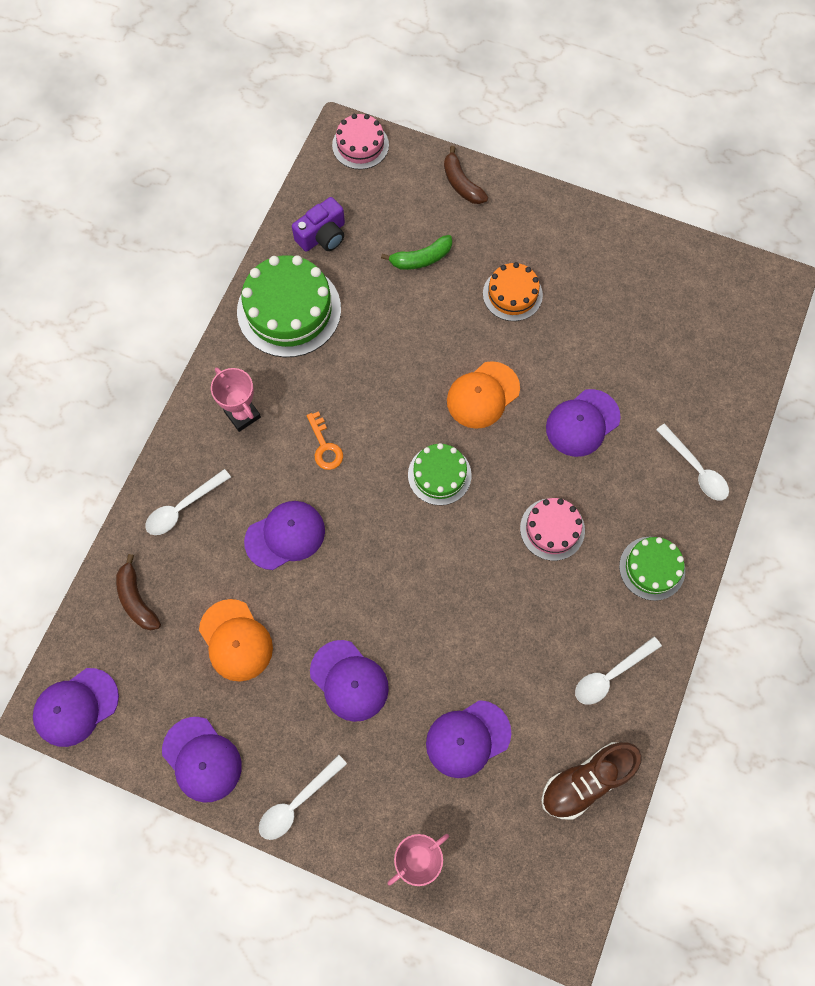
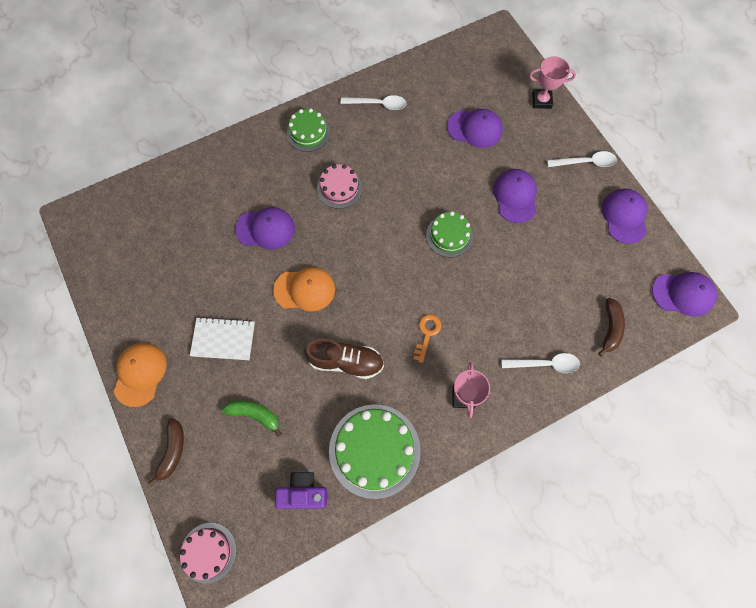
camera: 140 degrees left, 0 degrees up
orange cap [199,599,273,682] -> orange cap moved to [114,343,167,407]
purple cap [244,501,325,570] -> none
green cake [408,443,472,505] -> green cake moved to [426,211,473,257]
orange cake [483,262,543,321] -> white notebook [190,317,255,360]
brown shoe [541,742,642,820] -> brown shoe moved to [304,339,384,379]
white spoon [656,424,729,501] -> none

